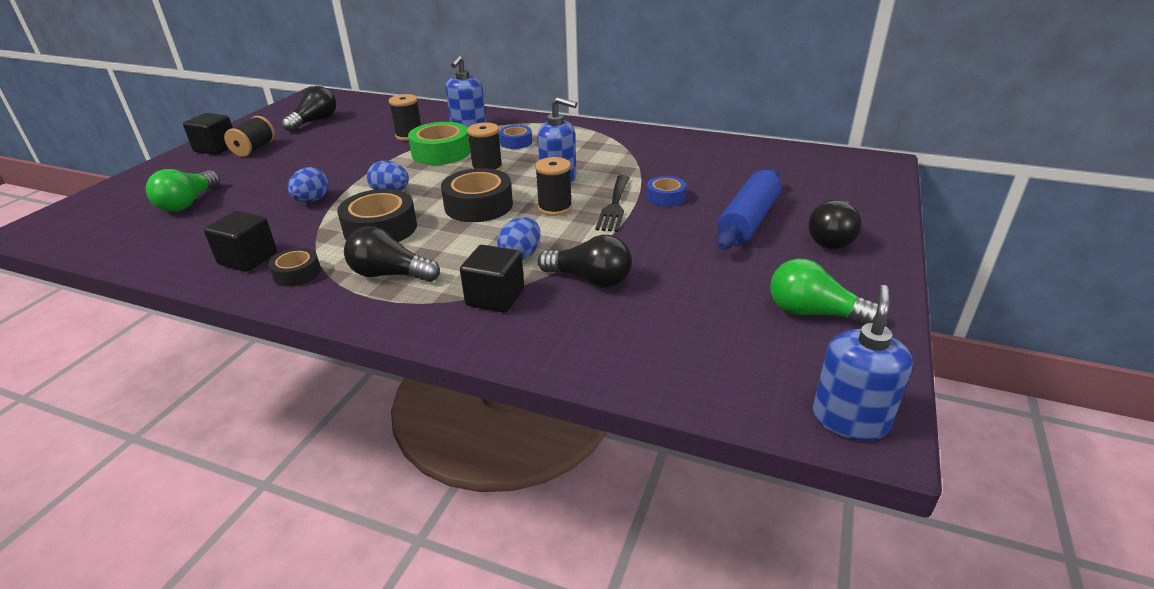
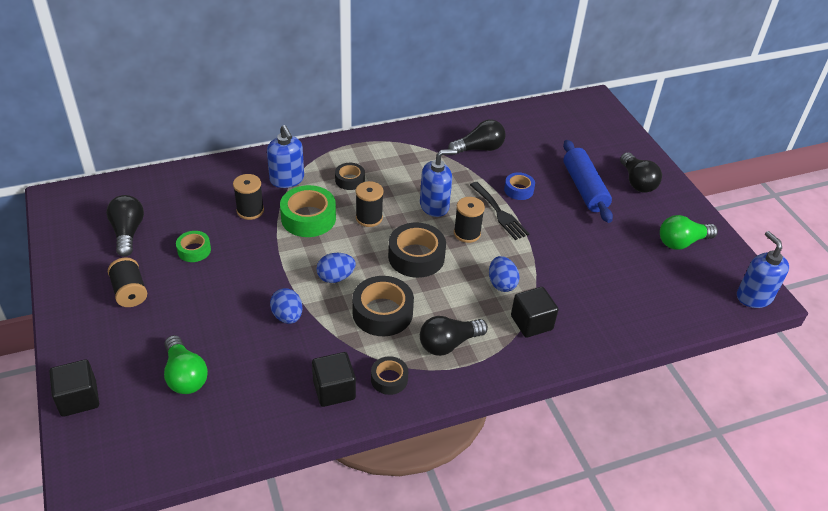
camera: 45 degrees left, 10 degrees up
black cube [183,113,233,155] -> black cube moved to [49,359,99,417]
blue tape [499,125,532,149] -> black tape [335,163,365,190]
black light bulb [538,235,632,287] -> black light bulb moved to [448,120,505,155]
none -> green tape [176,231,211,262]

